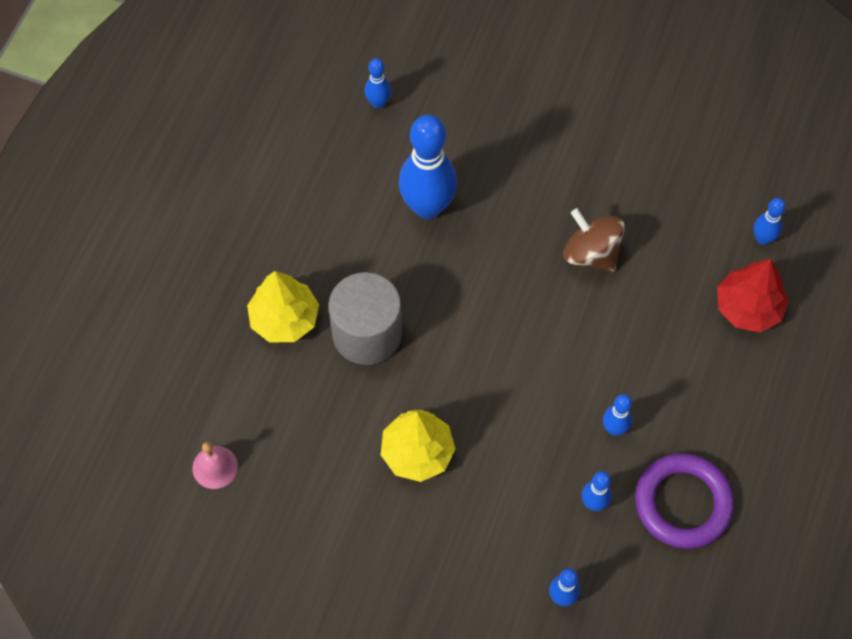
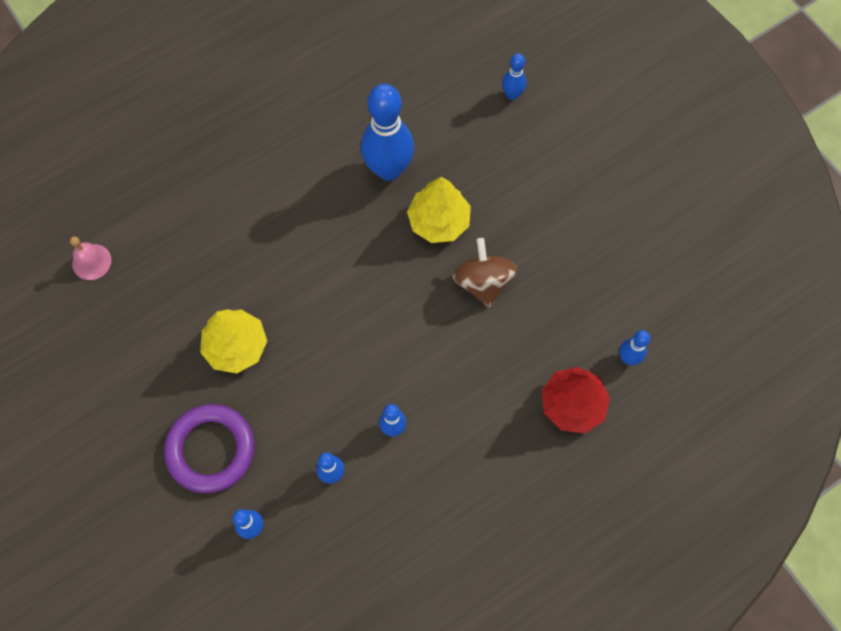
camera: 35 degrees right, 5 degrees up
yellow tree [247,271,319,342] -> yellow tree moved to [407,177,471,243]
grey cylinder [328,272,402,365] -> none
blue bowling pin [364,58,391,109] -> blue bowling pin moved to [502,53,526,100]
purple ring [635,453,734,549] -> purple ring moved to [164,404,255,493]

